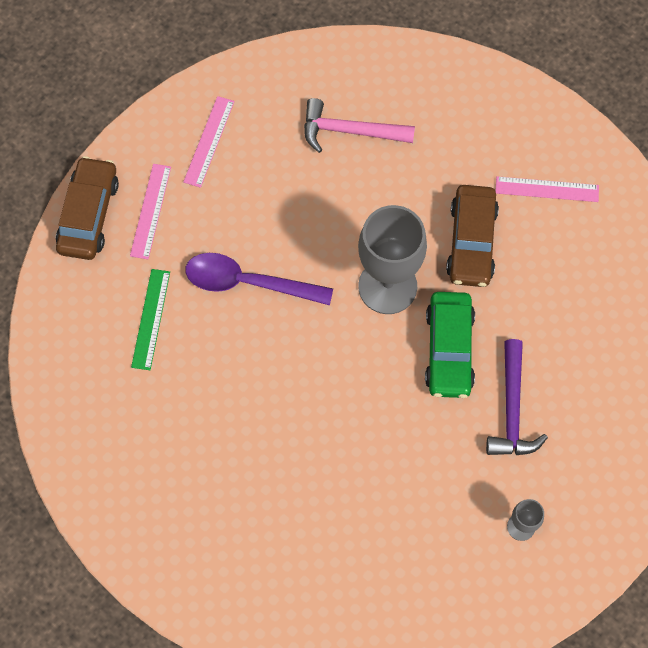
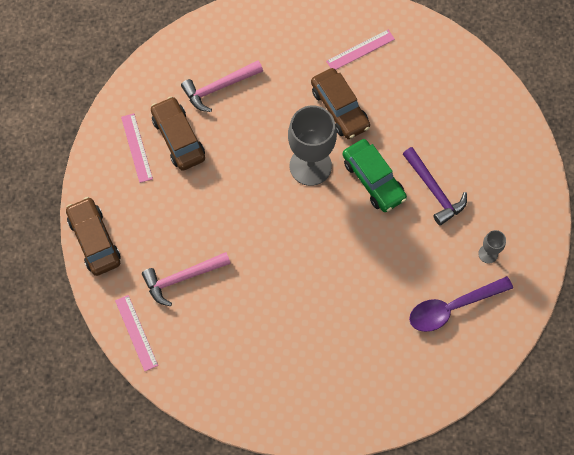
camera: 35 degrees left, 0 degrees up
pink ruler [130,164,171,259] -> pink ruler moved to [115,295,158,371]
green ruler [131,269,170,370] -> pink hammer [142,252,231,306]
purple spoon [185,253,333,305] -> purple spoon moved to [409,276,513,332]
none -> brown car [151,97,205,171]

